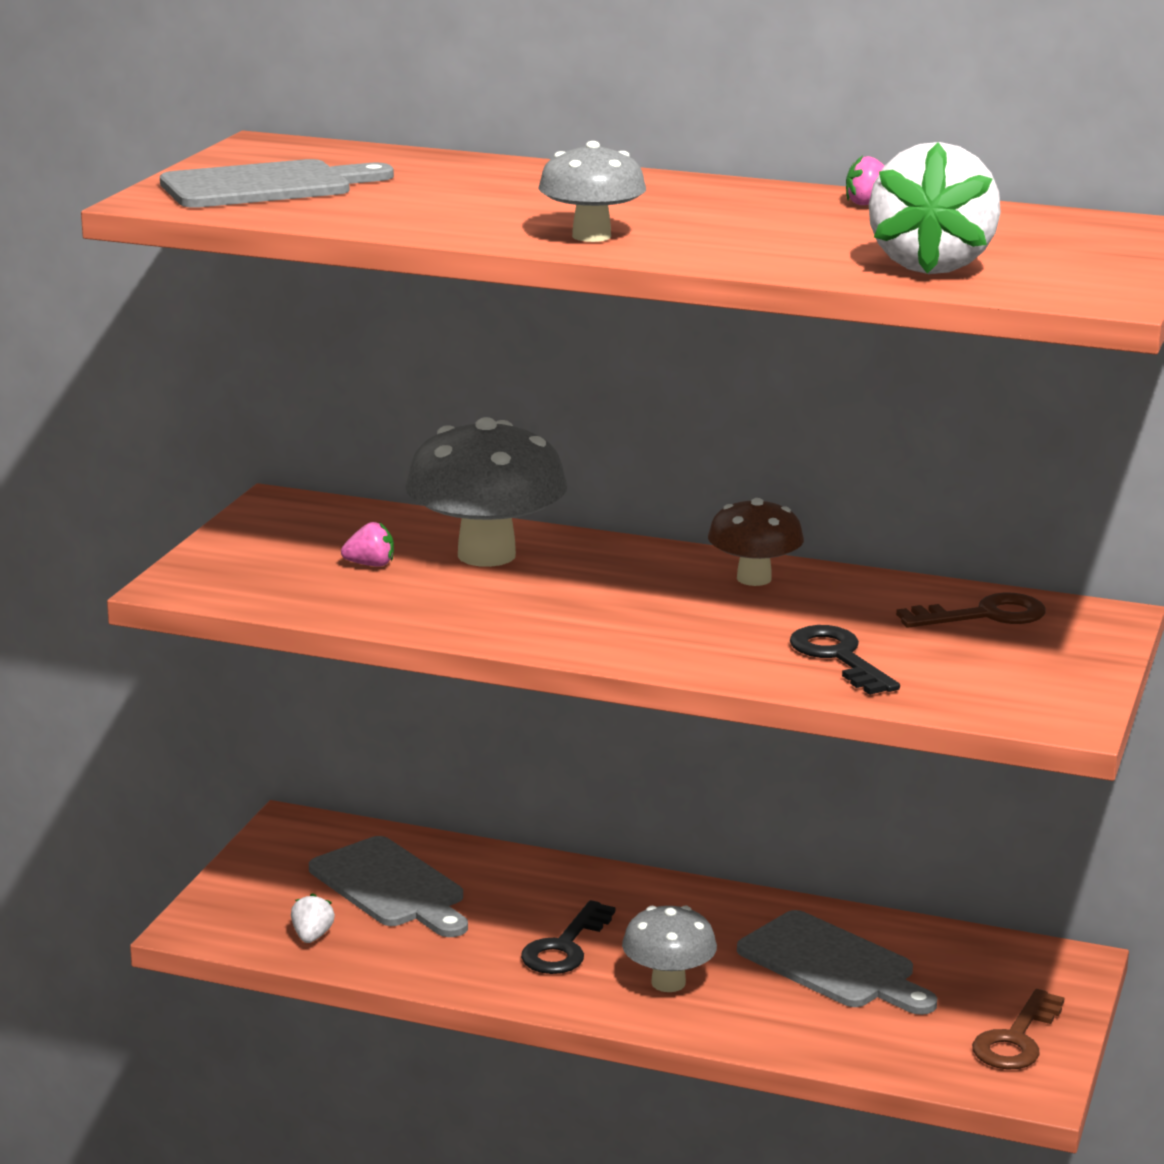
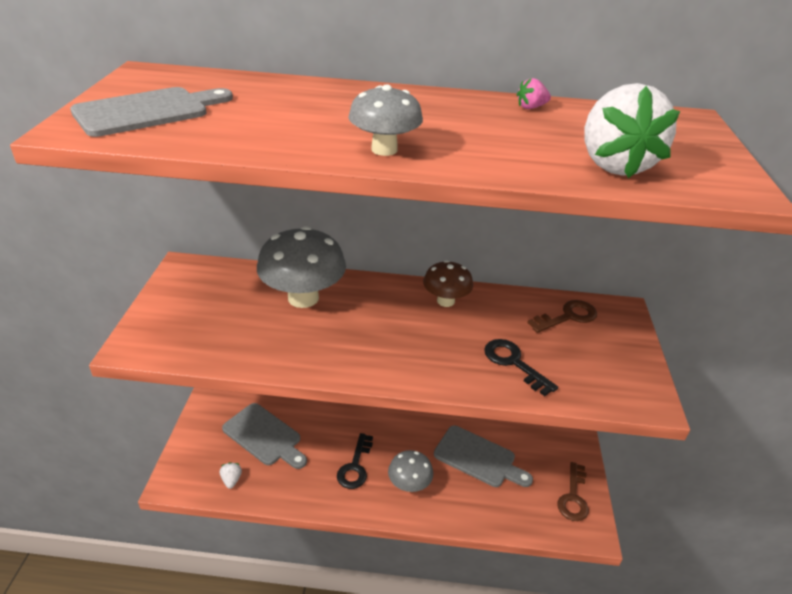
camera: 15 degrees left, 15 degrees up
pink strawberry [341,522,394,567] -> none

